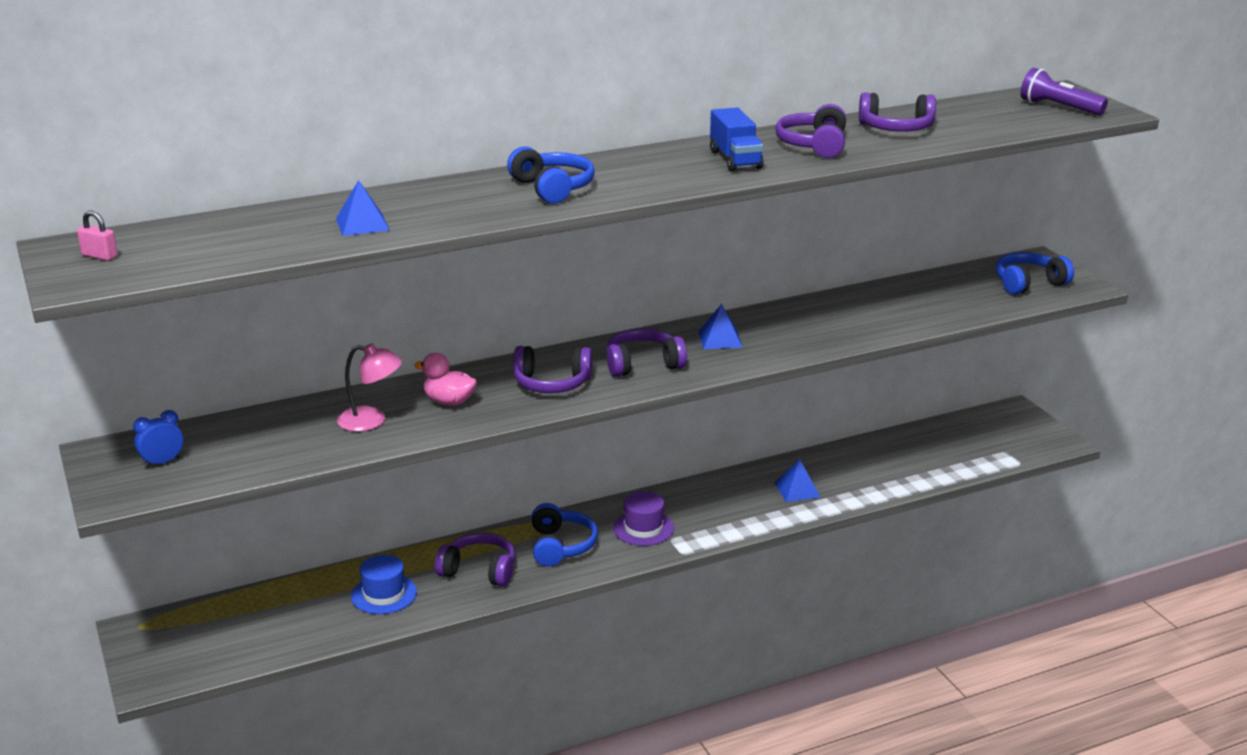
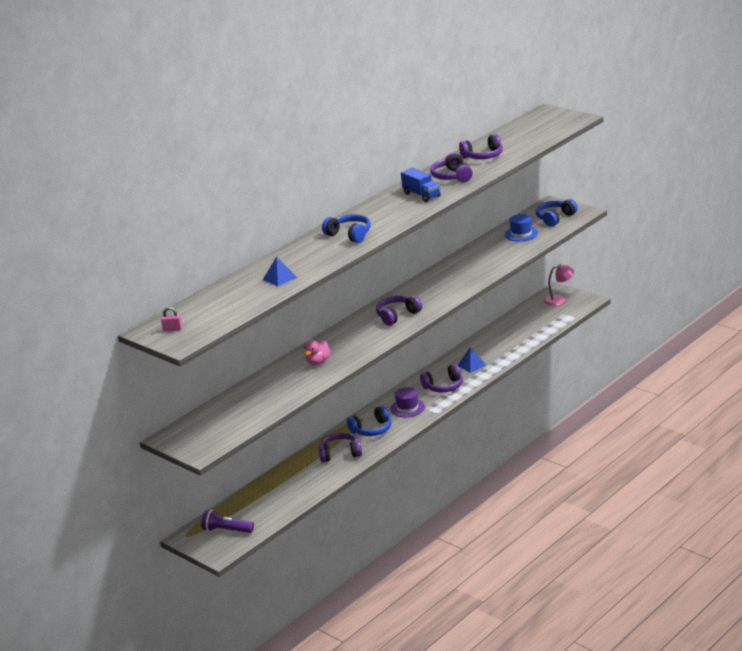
camera: 20 degrees left, 0 degrees up
blue clock [133,410,183,468] -> none
pink lamp [337,344,402,432] -> pink lamp moved to [544,264,574,306]
blue hat [351,555,417,614] -> blue hat moved to [505,214,538,241]
pink duck [414,353,477,406] -> pink duck turned 60 degrees counterclockwise [304,340,331,365]
purple headphones [513,346,592,393] -> purple headphones moved to [420,364,463,392]
blue headphones [532,503,598,567] -> blue headphones turned 90 degrees clockwise [347,405,392,436]
blue pyramid [698,304,743,349] -> none
purple flashlight [1021,68,1108,115] -> purple flashlight moved to [201,510,254,533]

